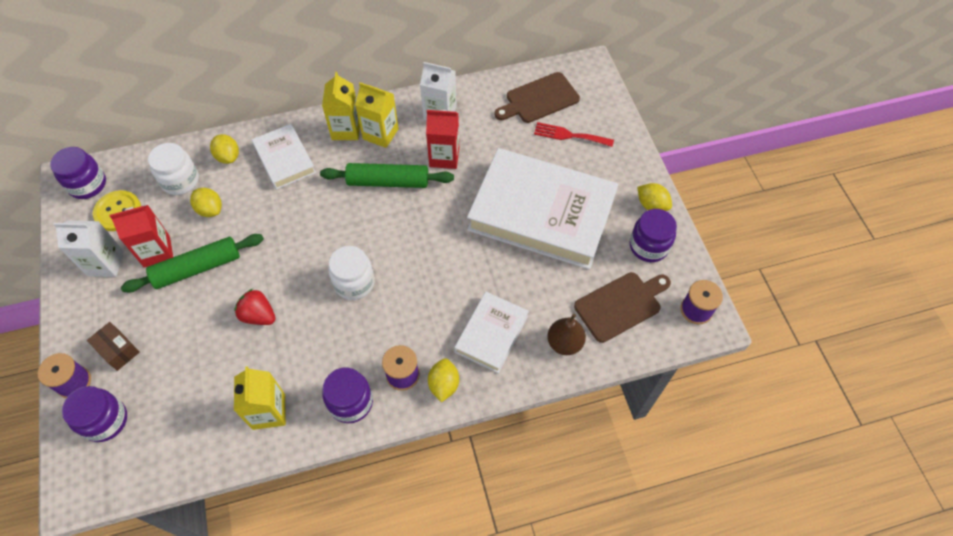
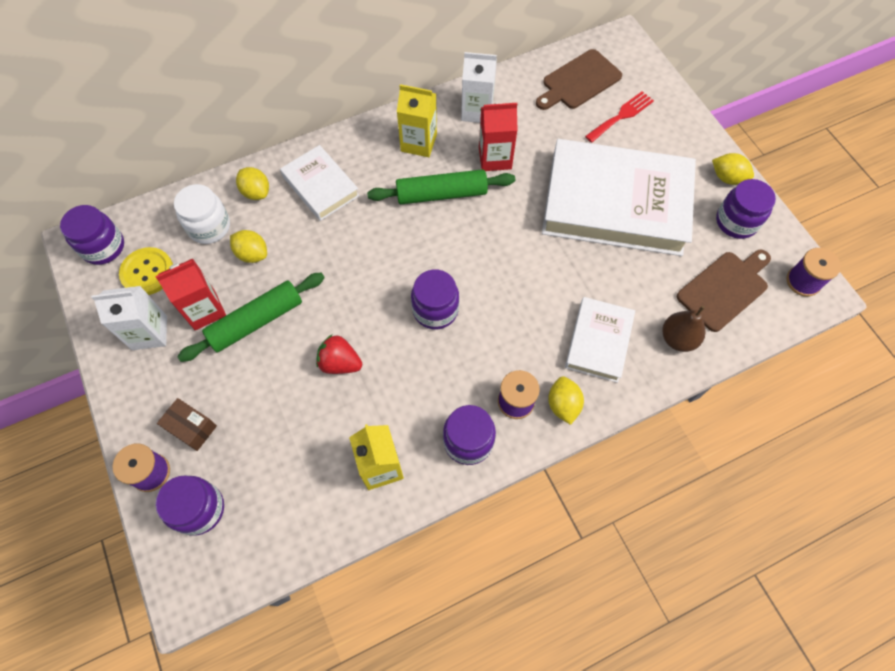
camera: 10 degrees left, 5 degrees up
yellow carton [322,72,360,140] -> none
white jar [328,246,375,300] -> purple jar [411,270,459,329]
red fork [534,122,614,147] -> red fork turned 135 degrees clockwise [585,91,654,143]

